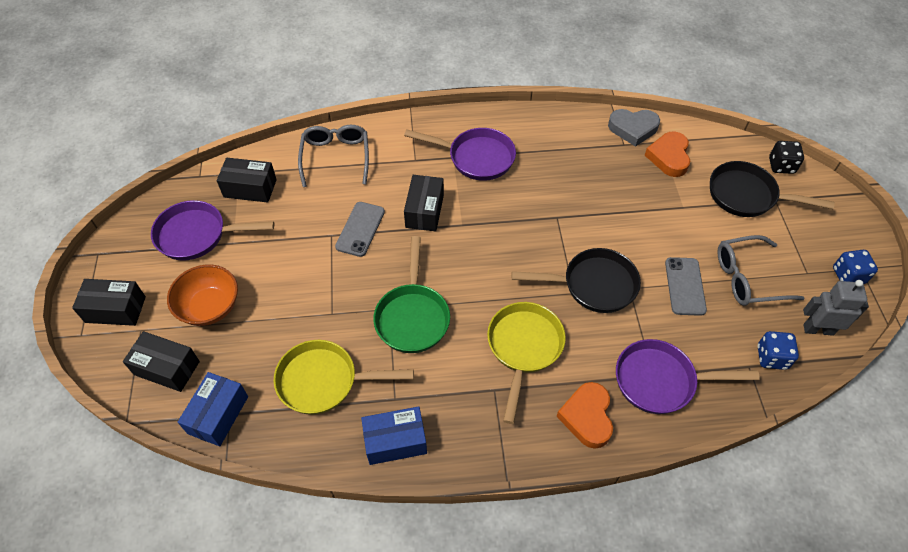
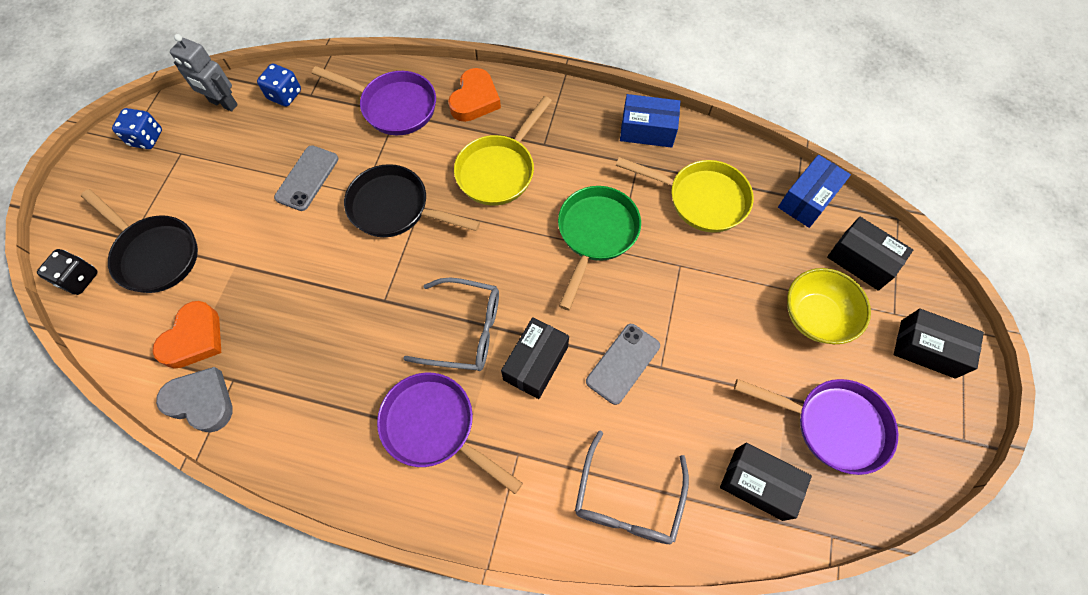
camera: 160 degrees left, 10 degrees up
orange bowl [167,265,238,326] -> yellow bowl [787,268,871,344]
grey glasses [717,235,805,306] -> grey glasses moved to [403,277,499,371]

